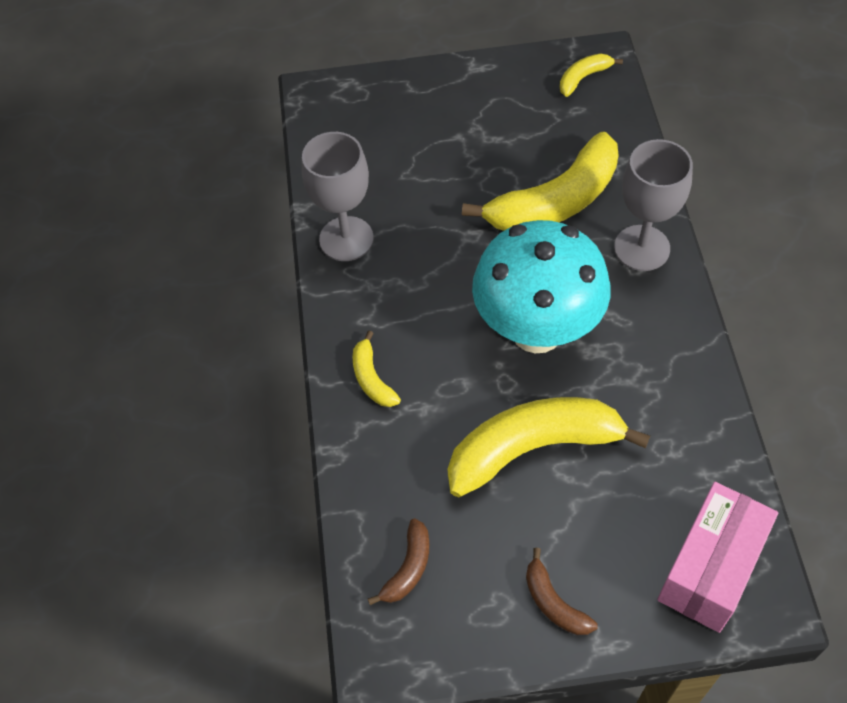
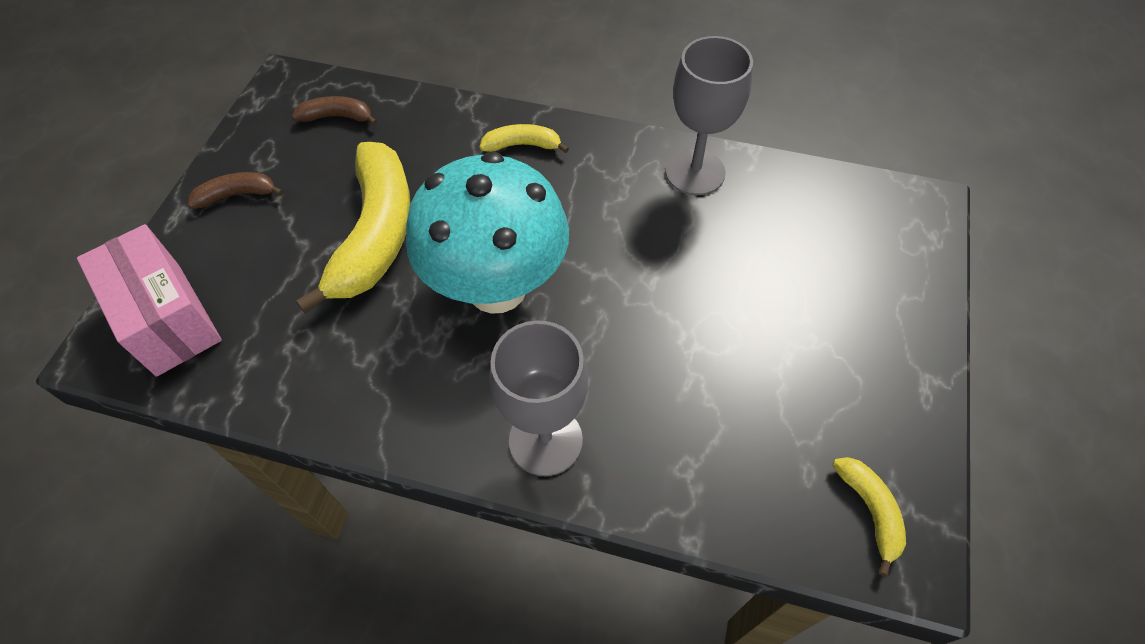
camera: 110 degrees right, 0 degrees up
brown banana [368,519,429,605] -> brown banana turned 135 degrees clockwise [292,96,377,125]
yellow banana [462,132,619,231] -> none

